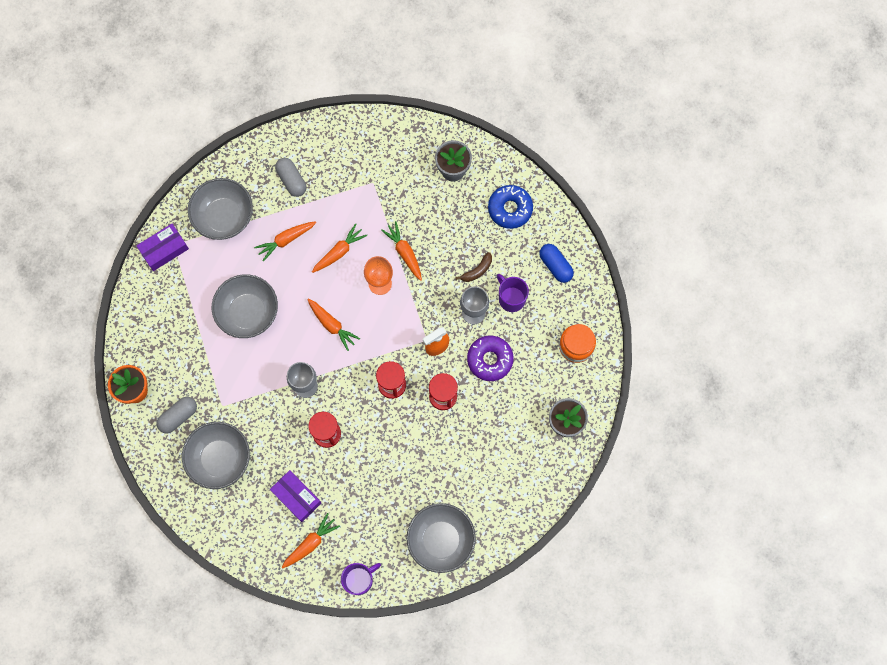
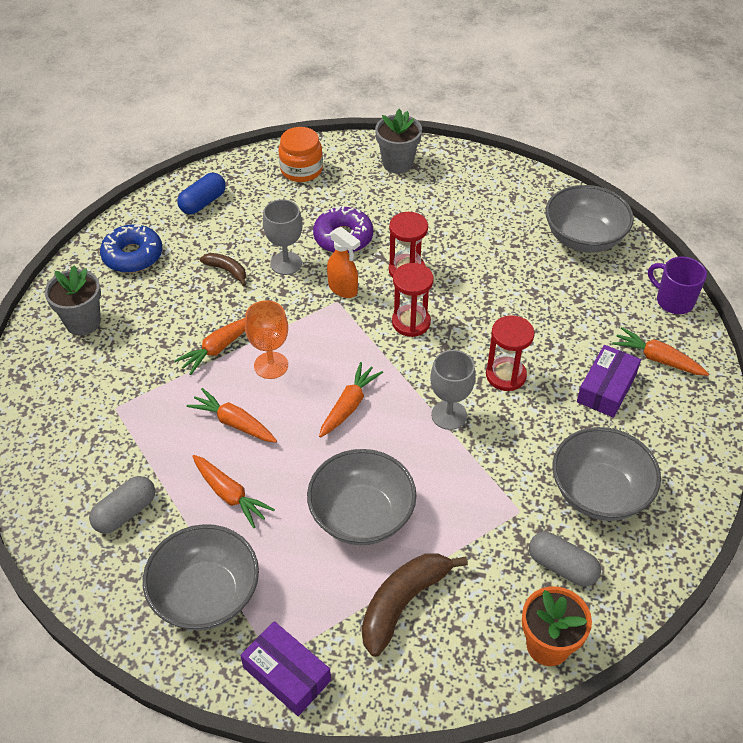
camera: 105 degrees left, 25 degrees down
purple mug [497,274,529,312] -> none
none -> brown banana [362,553,468,657]

